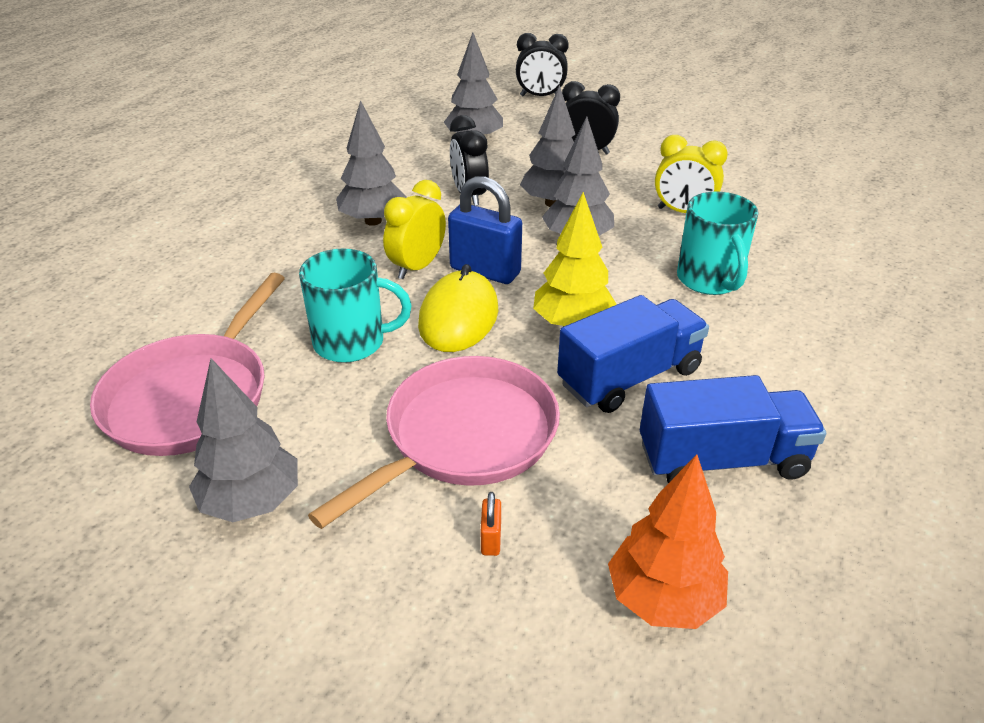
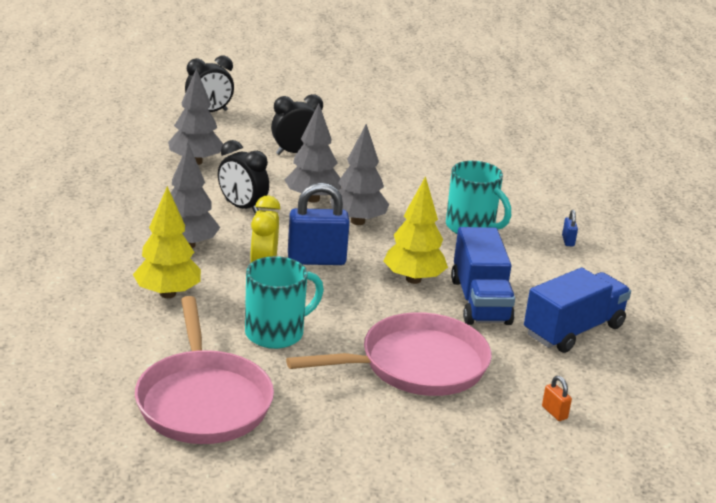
camera: 35 degrees left, 10 degrees down
grey tree [189,358,298,522] -> none
pink pan [308,356,560,529] -> pink pan turned 60 degrees clockwise [286,312,492,396]
yellow mouse [418,264,498,352] -> none
orange padlock [481,492,501,556] -> orange padlock moved to [542,376,572,421]
blue truck [557,295,709,413] -> blue truck turned 150 degrees clockwise [451,227,515,325]
orange tree [608,454,728,629] -> none
yellow clock [655,135,728,213] -> none
none -> yellow tree [133,186,201,298]
none -> blue padlock [562,210,578,247]

